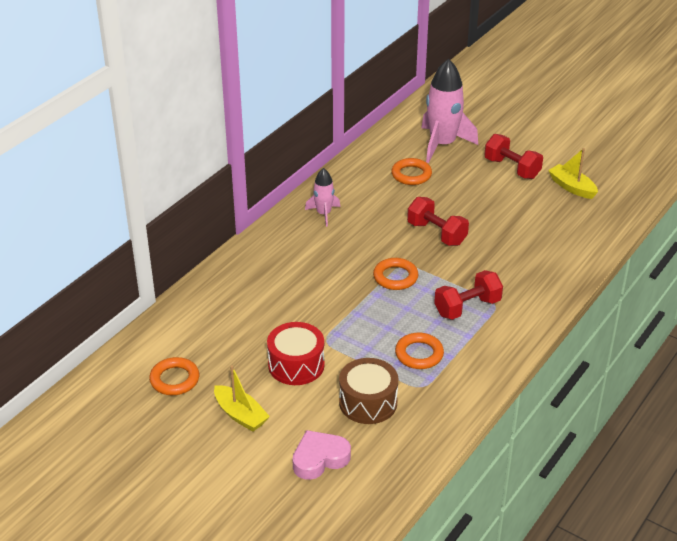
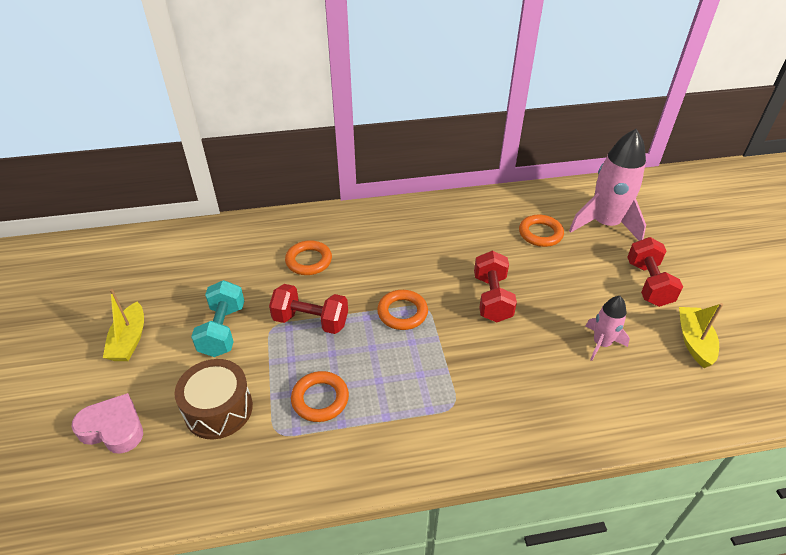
camera: 45 degrees right, 5 degrees up
orange ring [149,357,199,395] -> orange ring moved to [285,240,332,275]
red drum [267,322,325,385] -> turquoise dumbbell [191,280,244,357]
pink rocket [305,168,340,227] -> pink rocket moved to [585,296,630,361]
red dumbbell [434,270,503,320] -> red dumbbell moved to [269,284,348,334]

